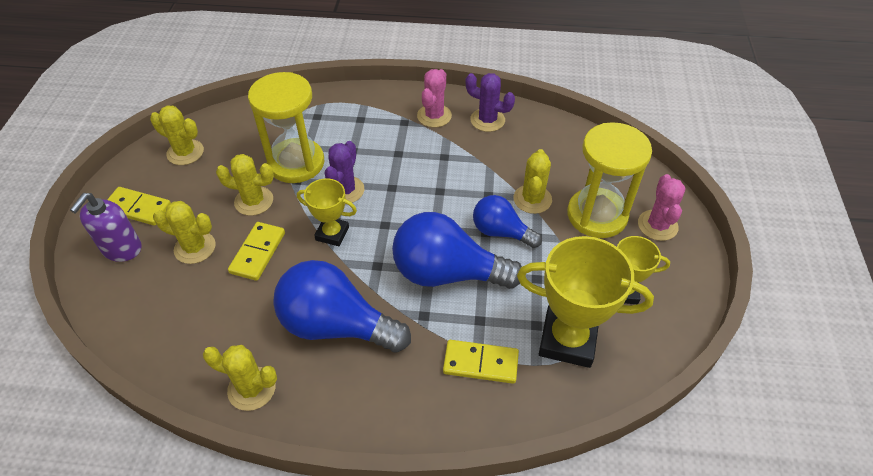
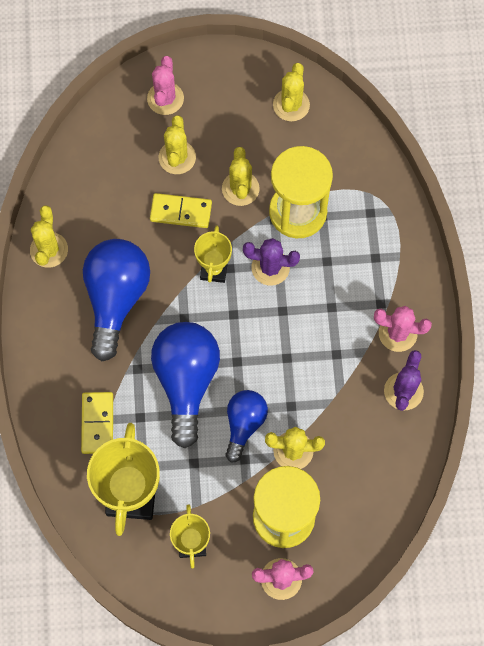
camera: 80 degrees right, 20 degrees up
purple soap dispenser [70,193,141,262] -> pink cactus [147,56,184,115]
yellow domino [107,187,171,226] -> none

